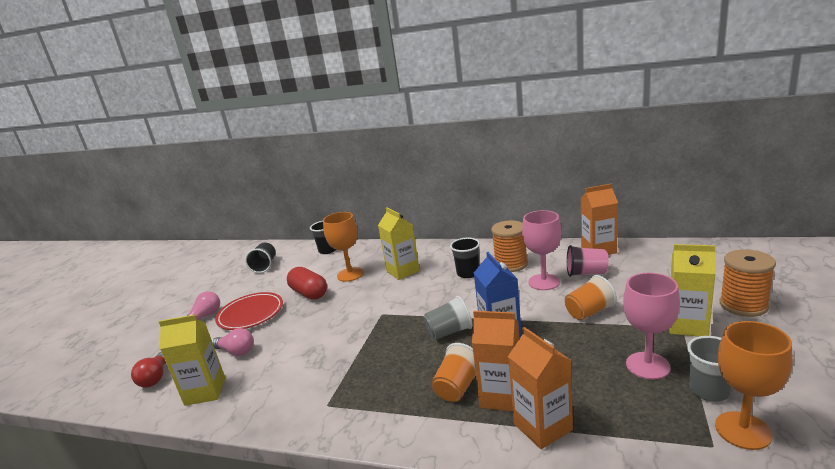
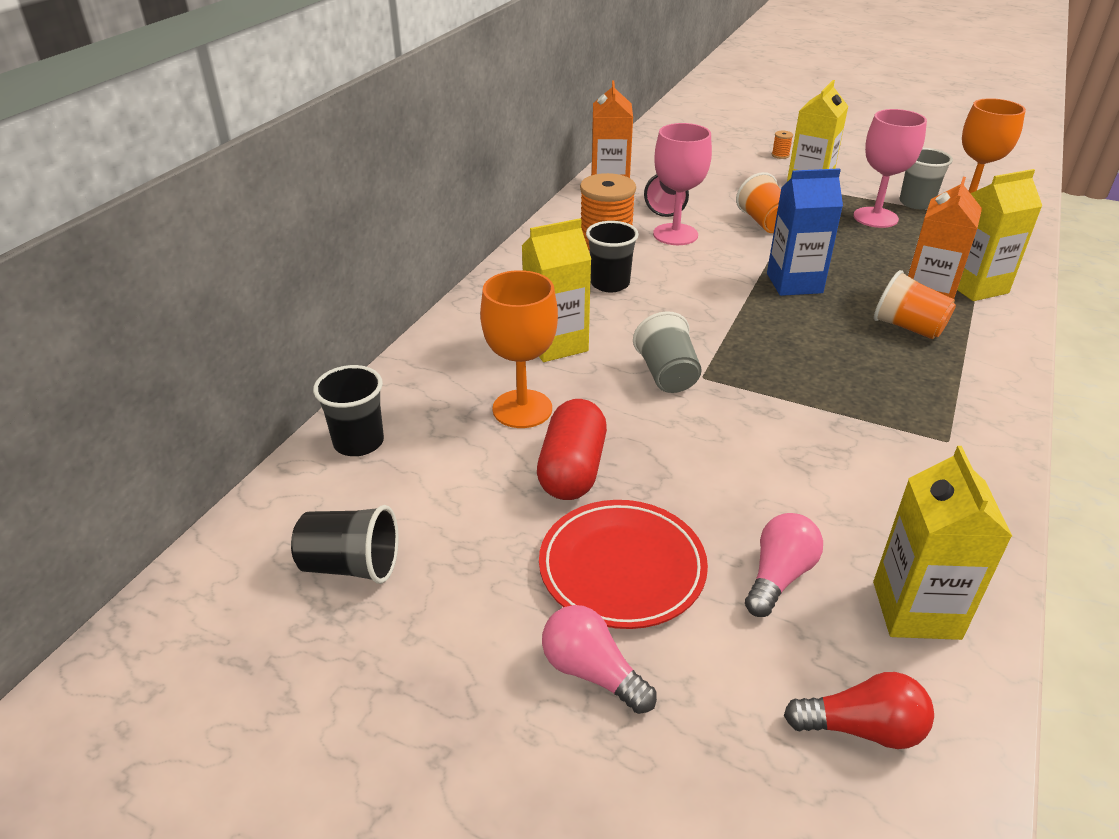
camera: 85 degrees left, 15 degrees up
red capsule [287,267,327,300] -> red capsule turned 45 degrees counterclockwise [537,399,607,500]
grey cup [424,296,473,340] -> grey cup moved to [633,311,702,393]
orange carton [508,327,573,449] -> yellow carton [957,169,1042,301]
orange spool [720,249,776,317] -> orange spool [772,131,793,159], size x0.40

